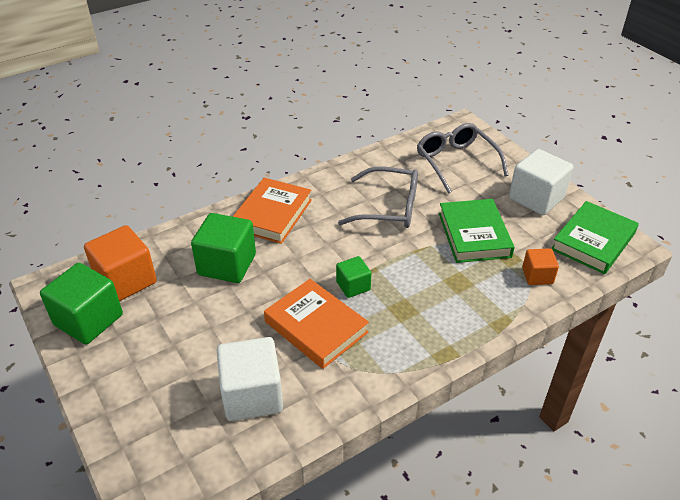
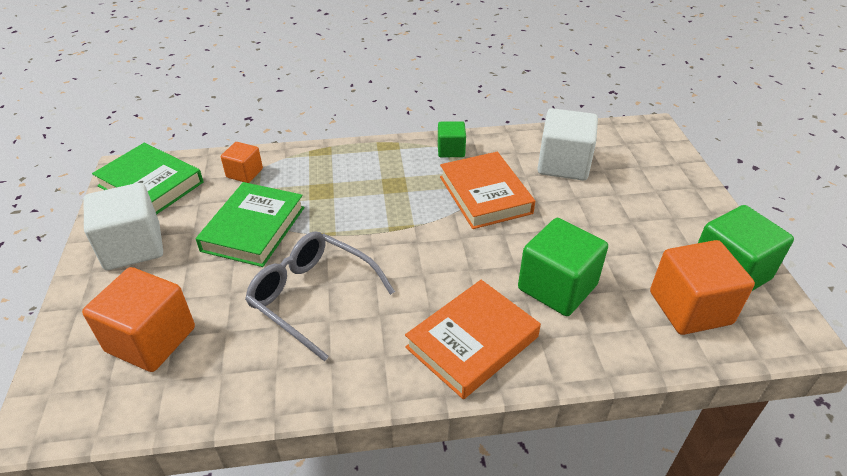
camera: 155 degrees left, 0 degrees up
green cube [336,256,371,298] -> green cube moved to [438,121,466,157]
grey glasses [417,123,509,194] -> orange cube [82,267,195,372]
green book [551,201,639,274] -> green book turned 60 degrees clockwise [92,143,203,215]

